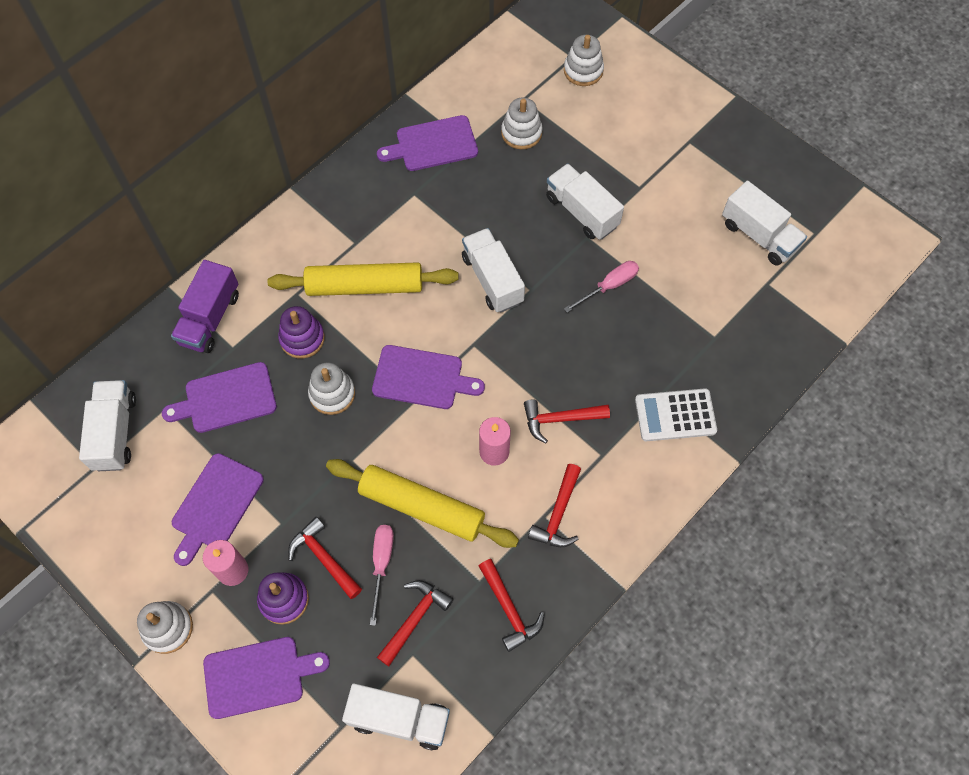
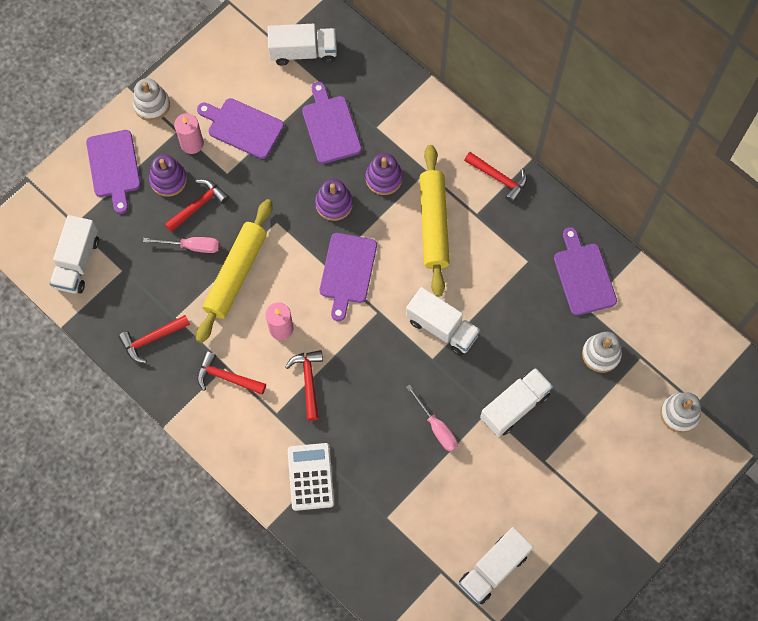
camera: 90 degrees right, 5 degrees up
purple truck [171,260,239,353] -> none
white stacking toy [308,362,355,415] -> purple stacking toy [315,179,353,221]
red hammer [377,580,453,666] -> red hammer moved to [464,152,527,203]
white truck [462,228,525,313] -> white truck turned 60 degrees clockwise [406,287,480,356]

